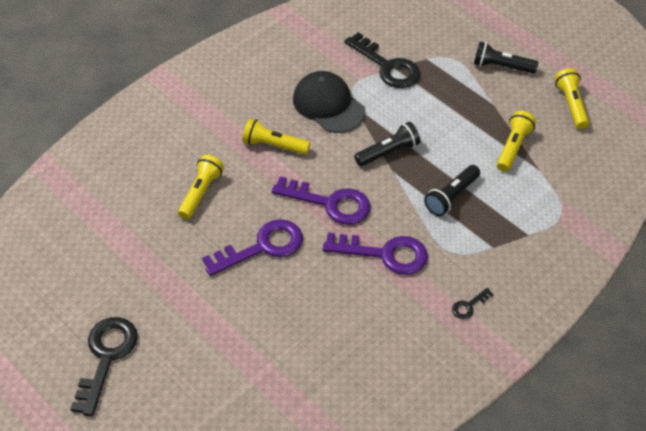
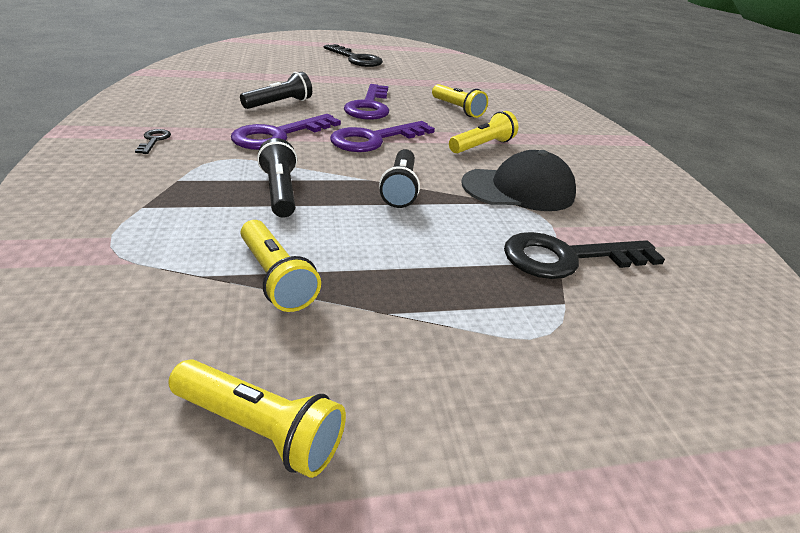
camera: 120 degrees right, 15 degrees down
black flashlight [474,42,538,74] -> black flashlight moved to [240,72,312,109]

